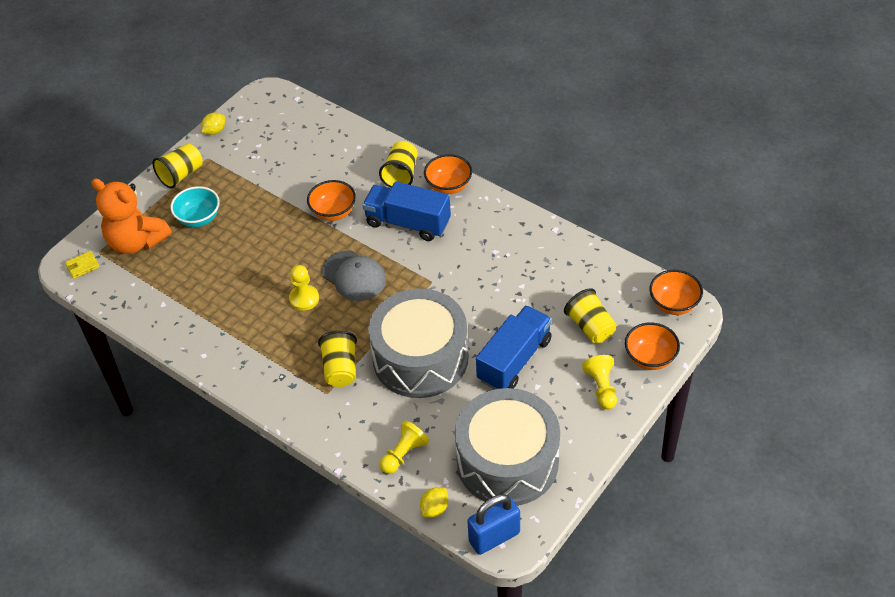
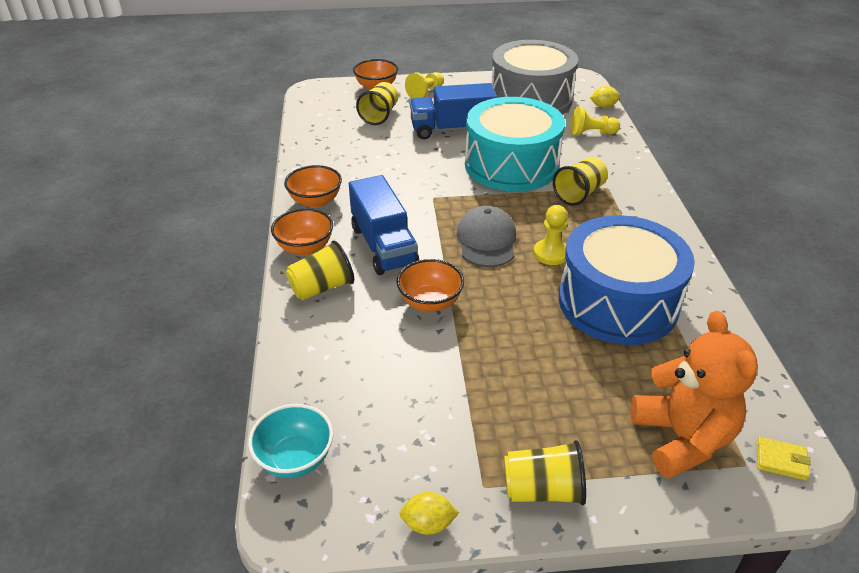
camera: 135 degrees left, 10 degrees down
turquoise bowl [170,186,220,227] -> turquoise bowl moved to [248,404,333,478]
grey drum [368,289,469,398] -> turquoise drum [465,97,565,192]
blue padlock [467,494,520,555] -> none
orange bowl [650,270,703,315] -> orange bowl moved to [284,165,342,208]
none -> blue drum [559,215,695,345]

